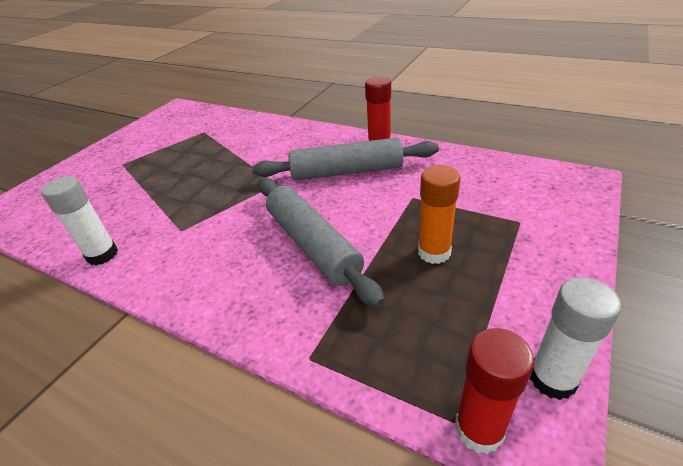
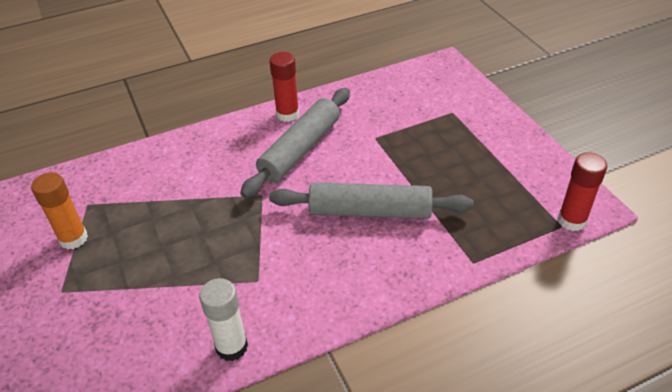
camera: 55 degrees left, 5 degrees up
orange glue stick [418,165,461,264] -> orange glue stick moved to [31,172,88,250]
white glue stick [530,278,622,400] -> none

